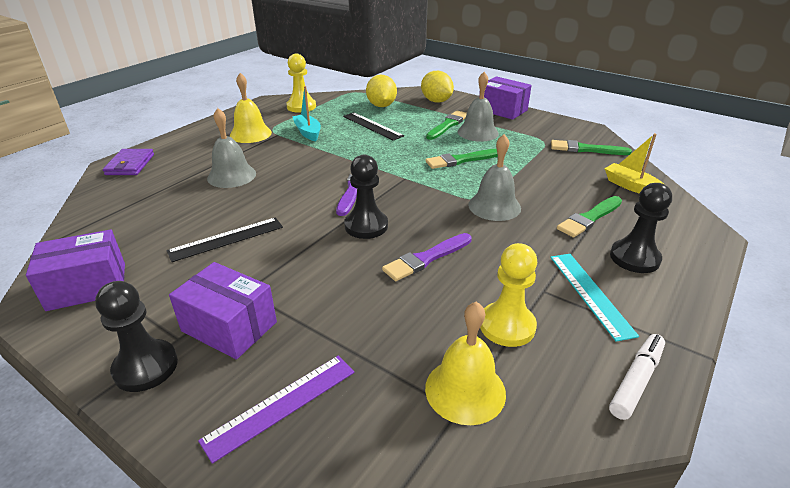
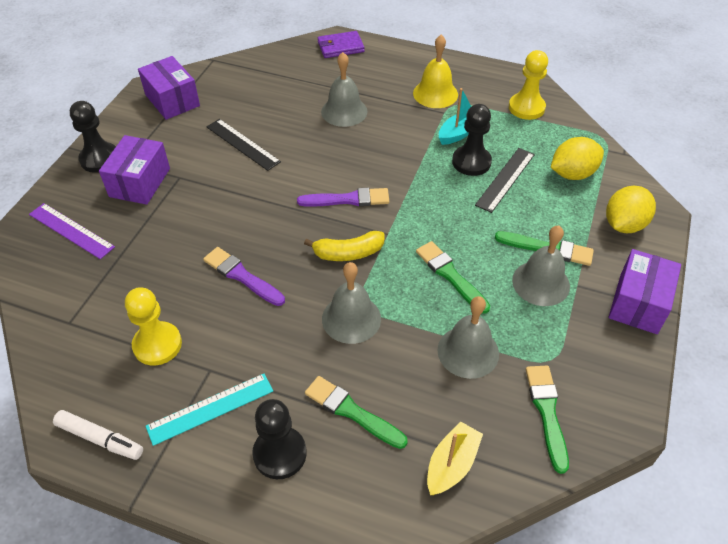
camera: 75 degrees right, 15 degrees up
black pawn [344,155,388,239] -> black pawn moved to [452,104,492,176]
yellow bell [425,301,506,425] -> none
none -> yellow banana [304,231,384,261]
none -> grey bell [437,296,499,379]

